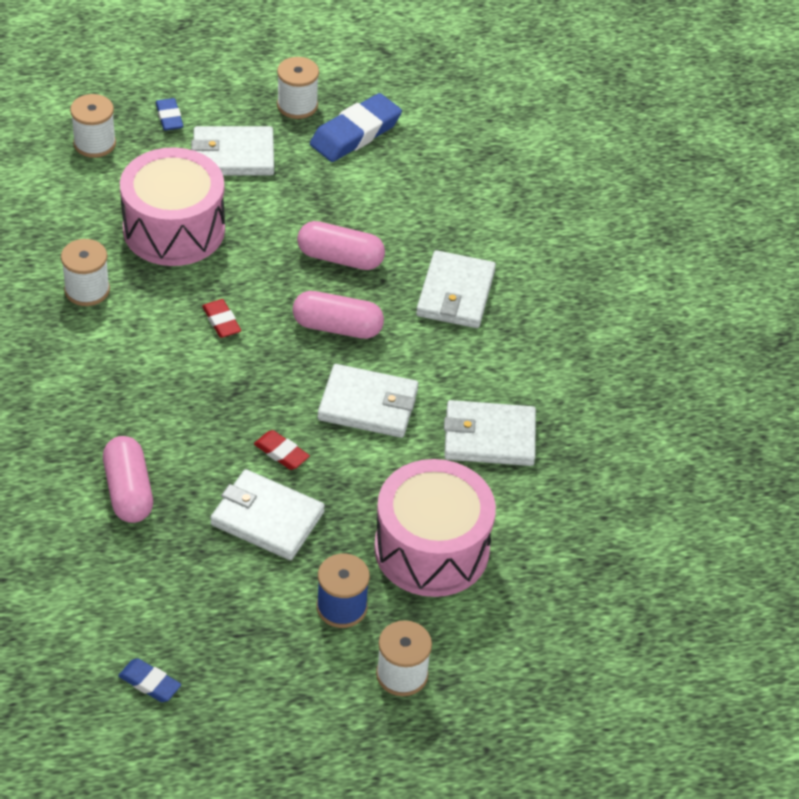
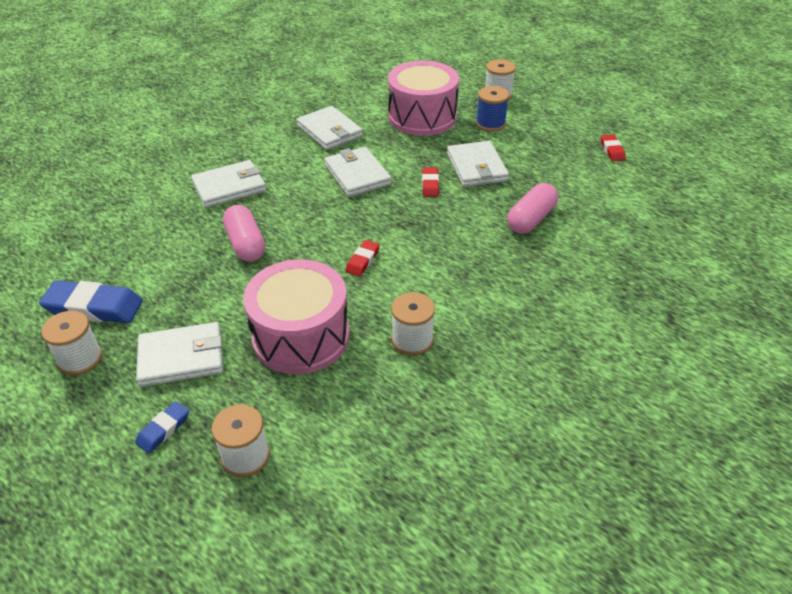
camera: 125 degrees left, 5 degrees down
blue eraser [118,658,181,702] -> red eraser [601,134,626,161]
white wallet [191,126,274,176] -> white wallet turned 60 degrees counterclockwise [136,322,223,387]
pink capsule [293,291,384,339] -> none

